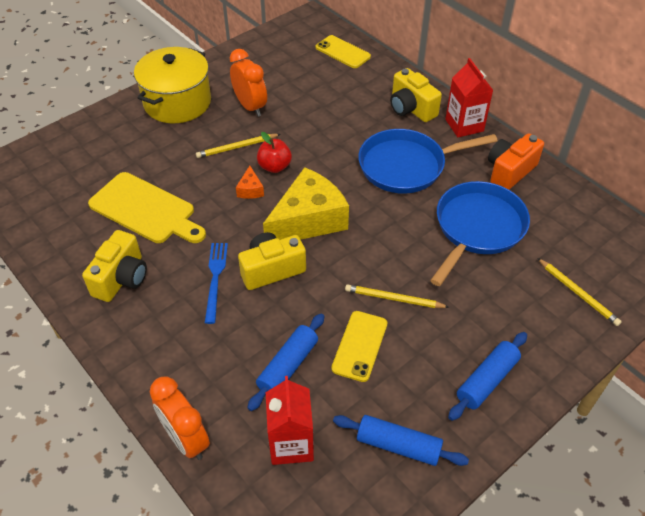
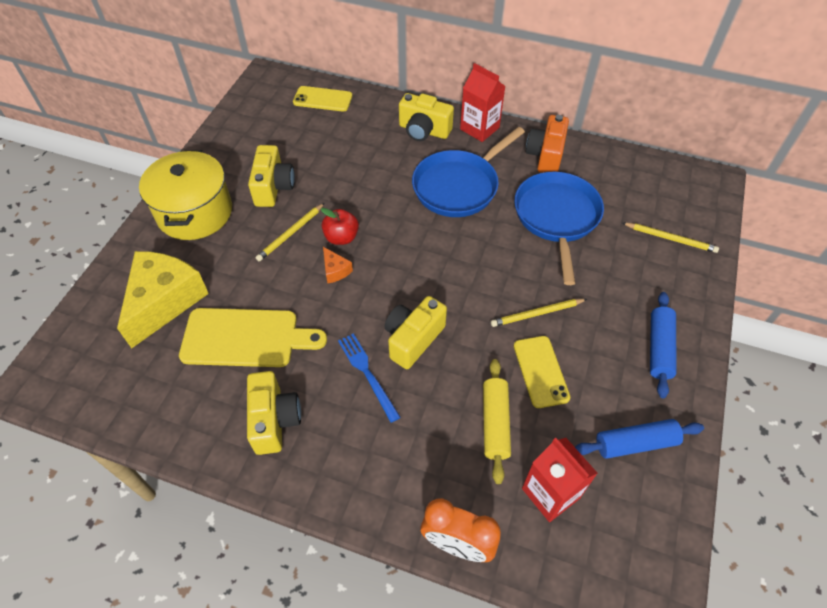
camera: 30 degrees left, 5 degrees up
orange clock [230,49,267,117] -> yellow camera [248,145,295,207]
blue rolling pin [247,313,324,411] -> yellow rolling pin [483,359,511,484]
yellow cheese [263,167,349,240] -> yellow cheese moved to [117,251,209,348]

